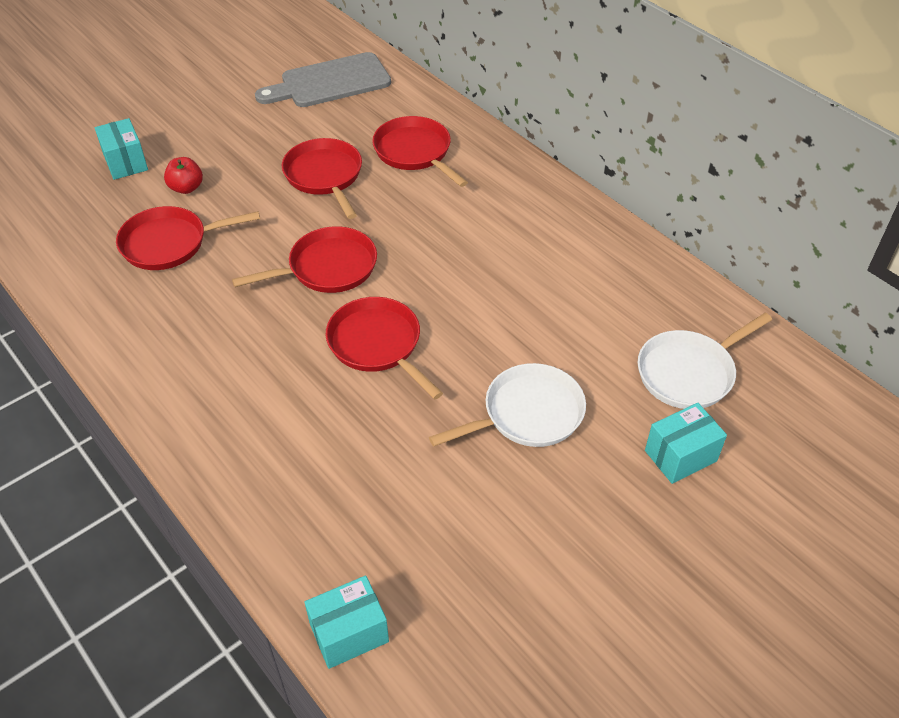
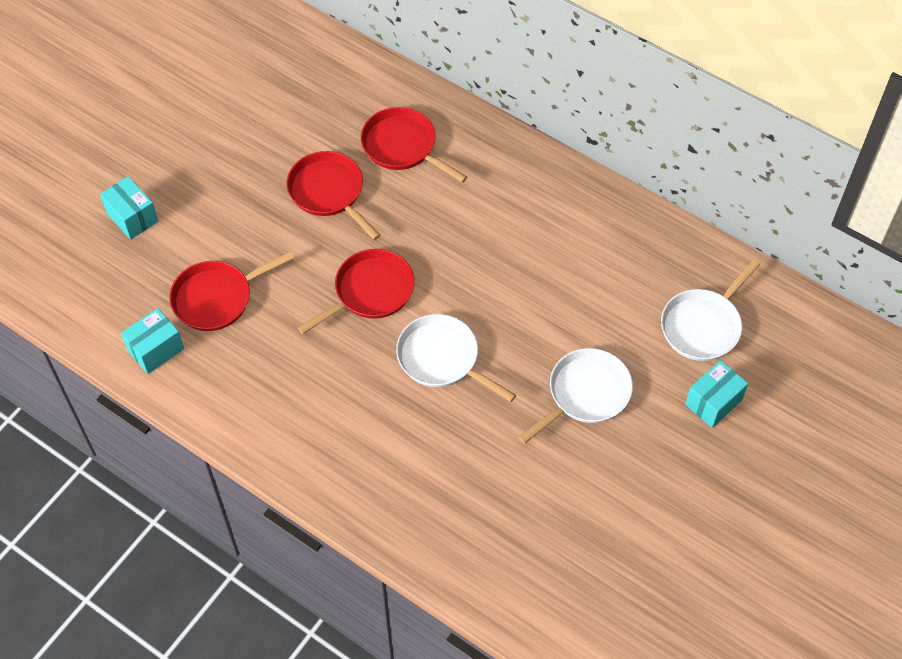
camera: 15 degrees left, 10 degrees up
red apple [164,157,203,194] -> none
grey cutting board [255,52,391,107] -> none
turquoise box [304,575,389,669] -> turquoise box moved to [121,308,184,374]
red pan [326,297,443,399] -> white pan [396,314,516,402]

